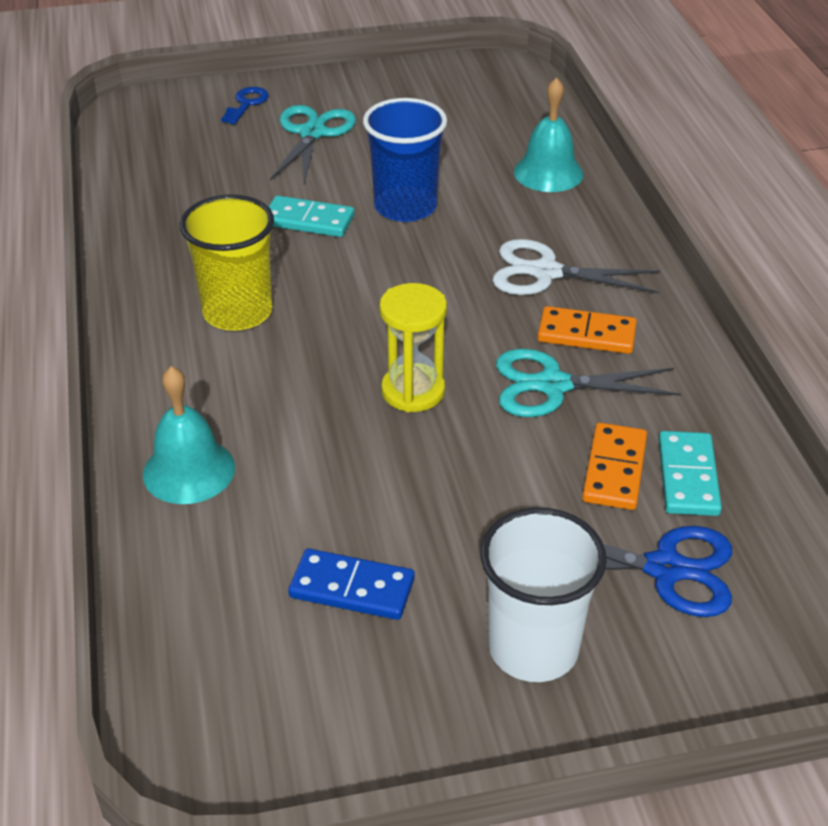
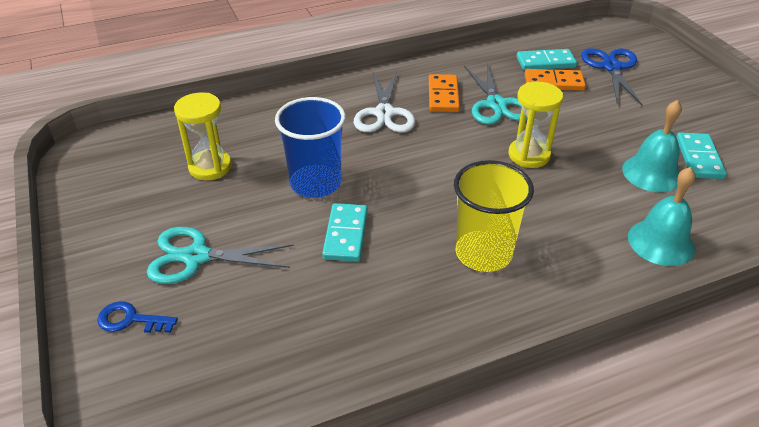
camera: 100 degrees left, 0 degrees up
blue domino [288,548,415,620] -> turquoise domino [677,132,727,179]
white cup [480,507,607,682] -> none
turquoise bell [514,77,584,192] -> turquoise bell moved to [622,100,682,192]
none -> yellow hourglass [174,93,232,180]

